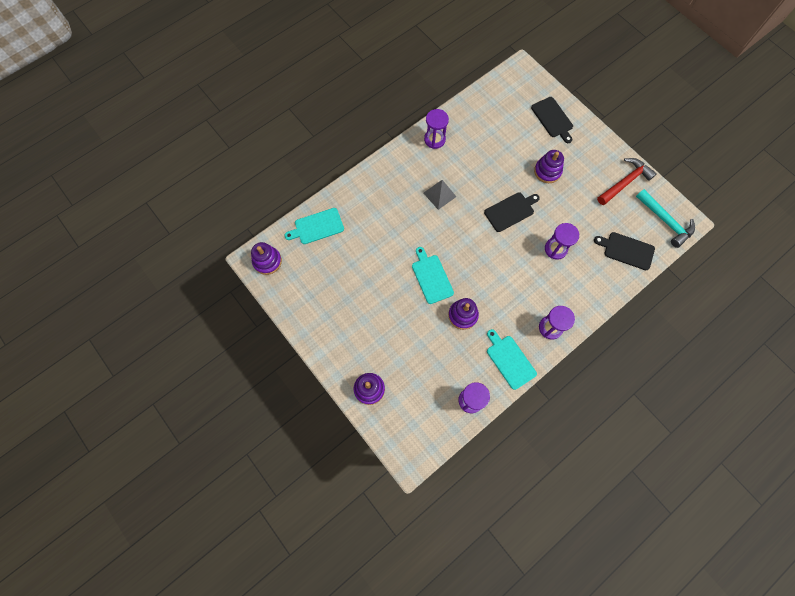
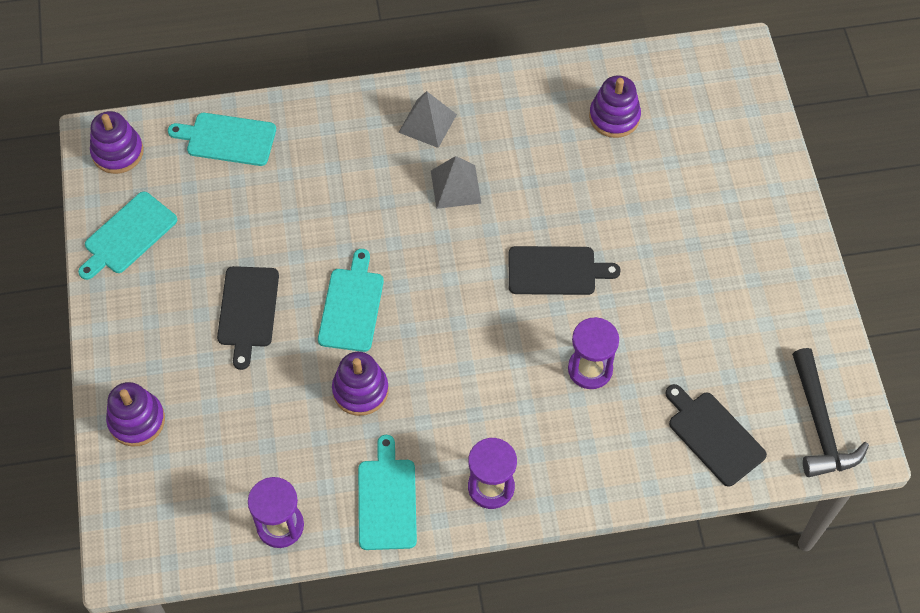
camera: 30 degrees right, 10 degrees down
purple hourglass [424,109,449,149] -> none
black cutting board [531,97,573,143] -> black cutting board moved to [217,266,279,370]
purple stacking toy [534,150,564,183] -> purple stacking toy moved to [589,75,641,138]
red hammer [597,158,657,205] -> none
turquoise hammer [636,189,695,248] -> black hammer [792,348,869,477]
none -> turquoise cutting board [78,191,177,280]
none -> grey pyramid [398,91,457,148]

